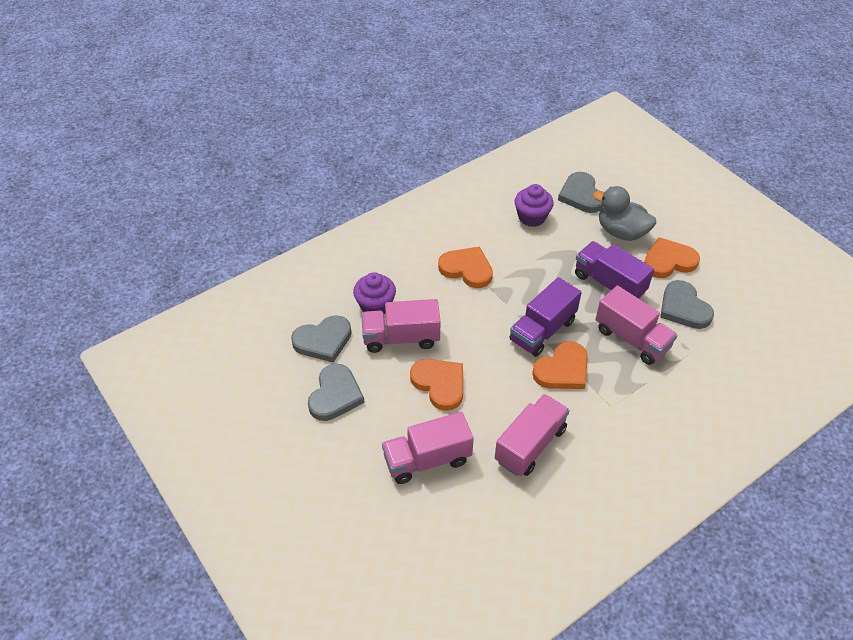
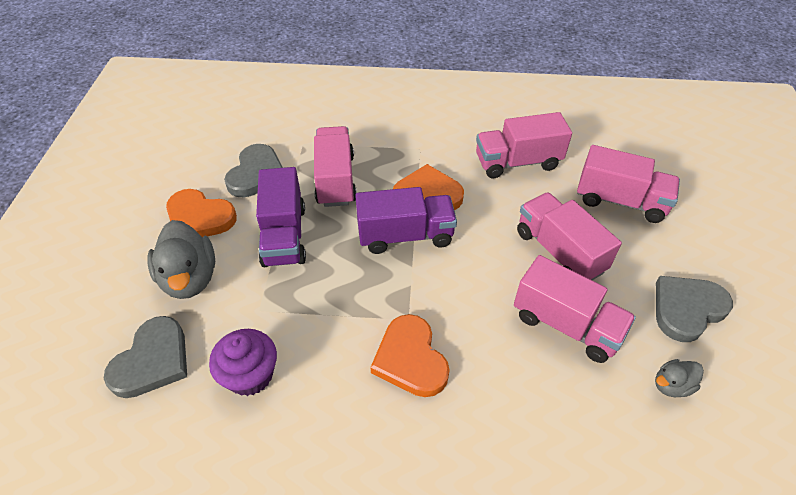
camera: 140 degrees left, 0 degrees up
grey heart [291,315,352,362] -> grey duck [655,359,704,397]
purple cupcake [353,272,396,314] -> none
orange heart [410,359,463,411] -> pink truck [517,192,622,280]

